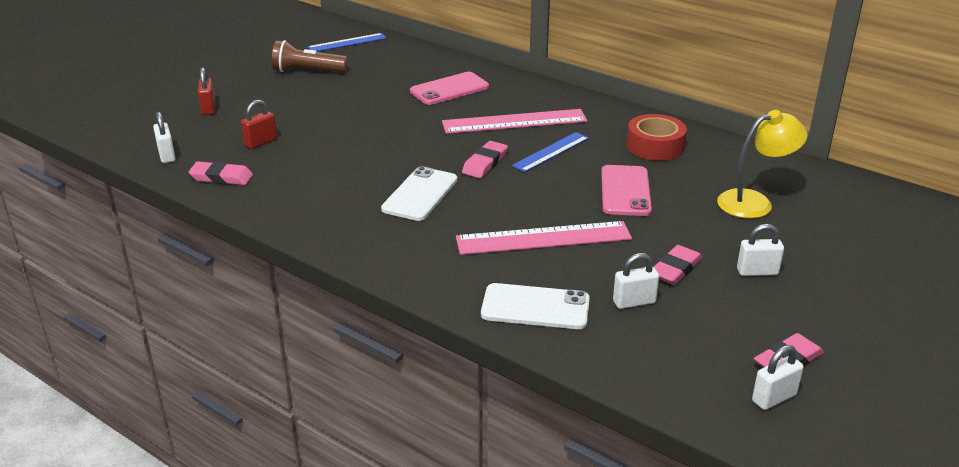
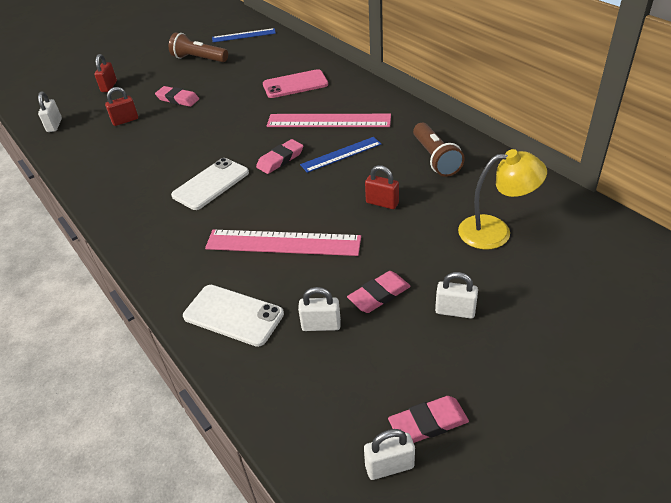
camera: 20 degrees right, 10 degrees up
pink eraser [189,162,253,185] -> pink eraser moved to [155,86,199,107]
pink phone [601,165,652,216] -> red padlock [365,165,399,209]
red tape [627,114,687,161] -> brown flashlight [413,123,465,177]

